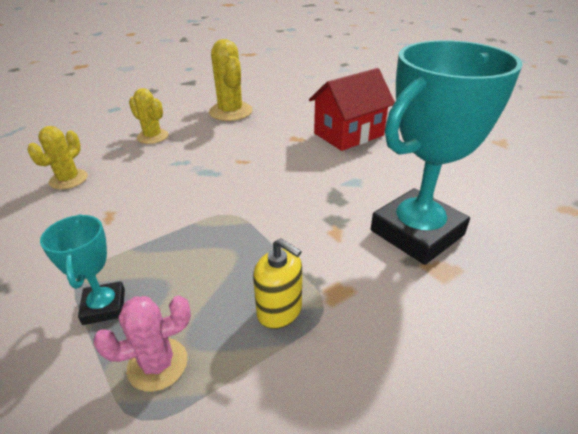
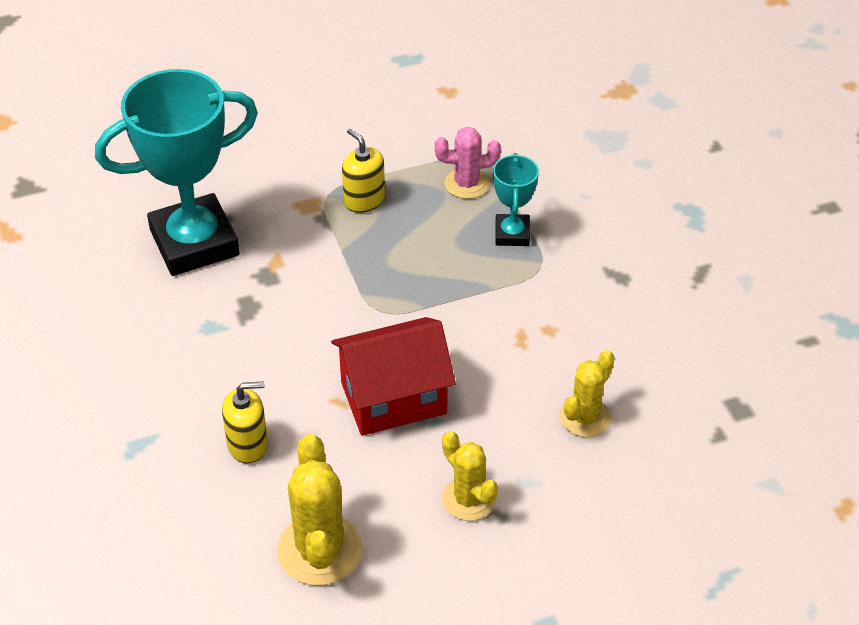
camera: 165 degrees left, 10 degrees up
red house [309,68,395,151] -> red house moved to [331,317,456,436]
none -> yellow soap dispenser [222,381,268,463]

